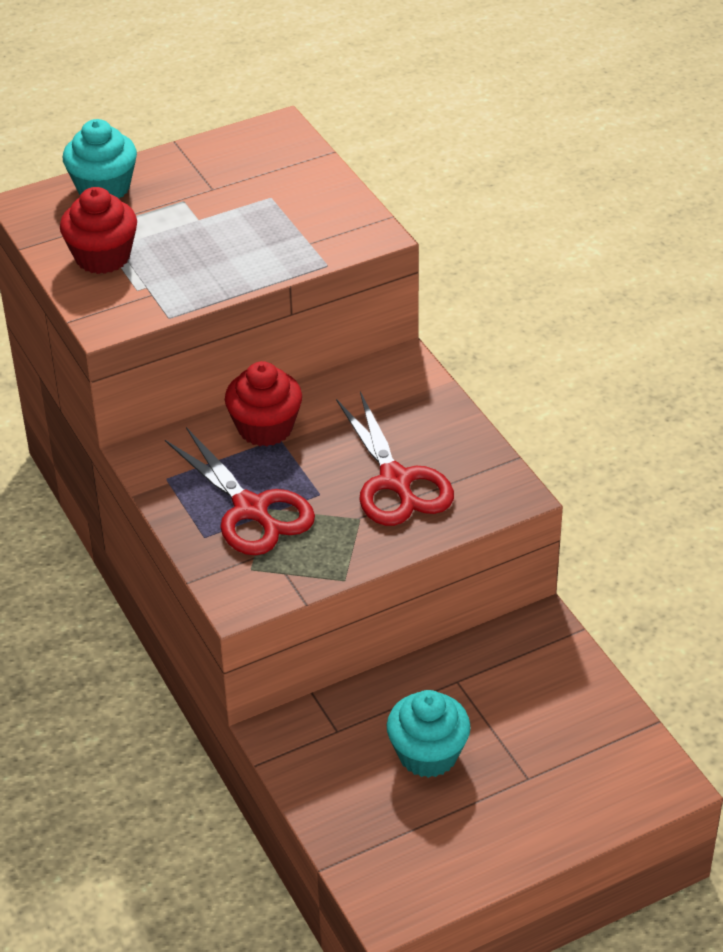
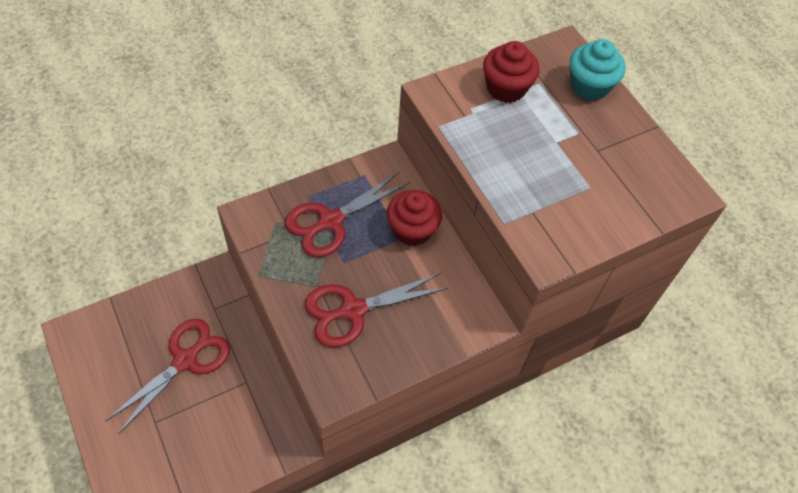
camera: 85 degrees right, 15 degrees up
turquoise cupcake [387,690,471,778] -> red scissors [105,319,230,434]

